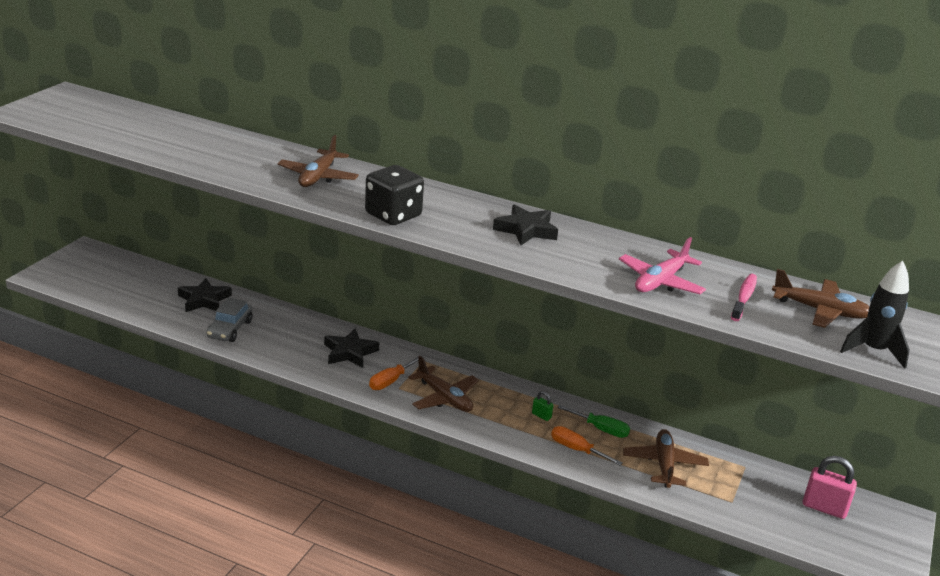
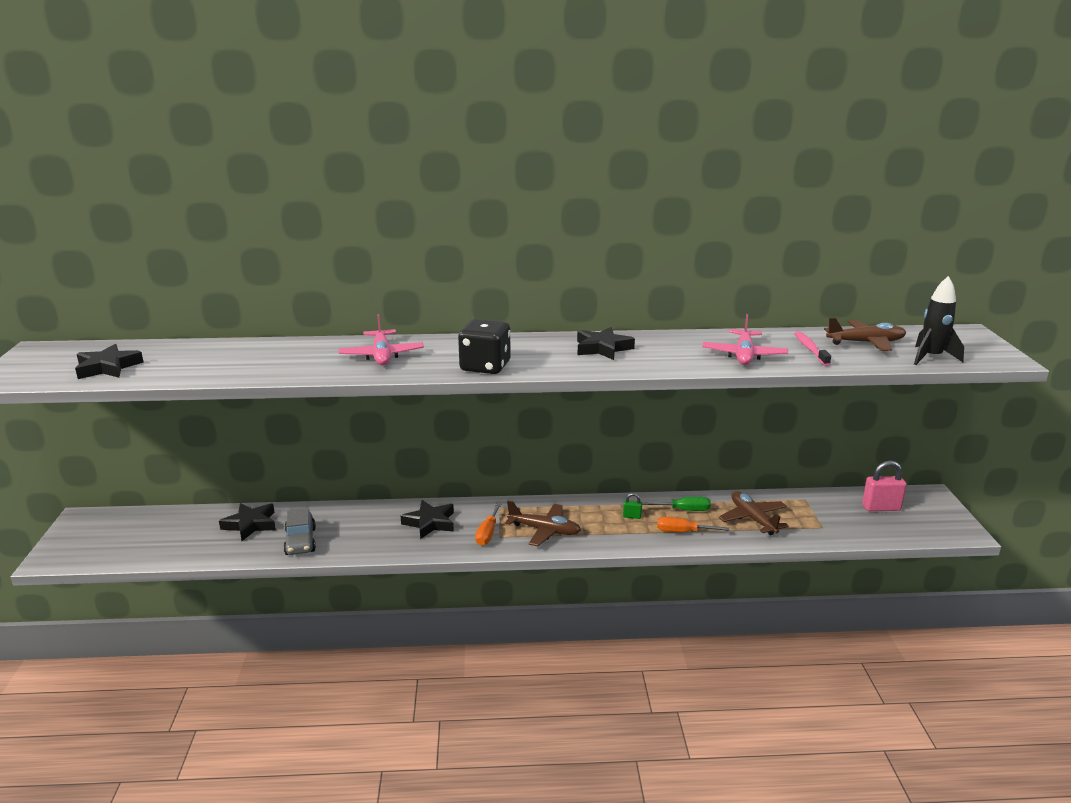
camera: 25 degrees left, 5 degrees down
brown plane [277,135,359,187] -> pink plane [339,314,424,366]
none -> black star [75,344,144,379]

